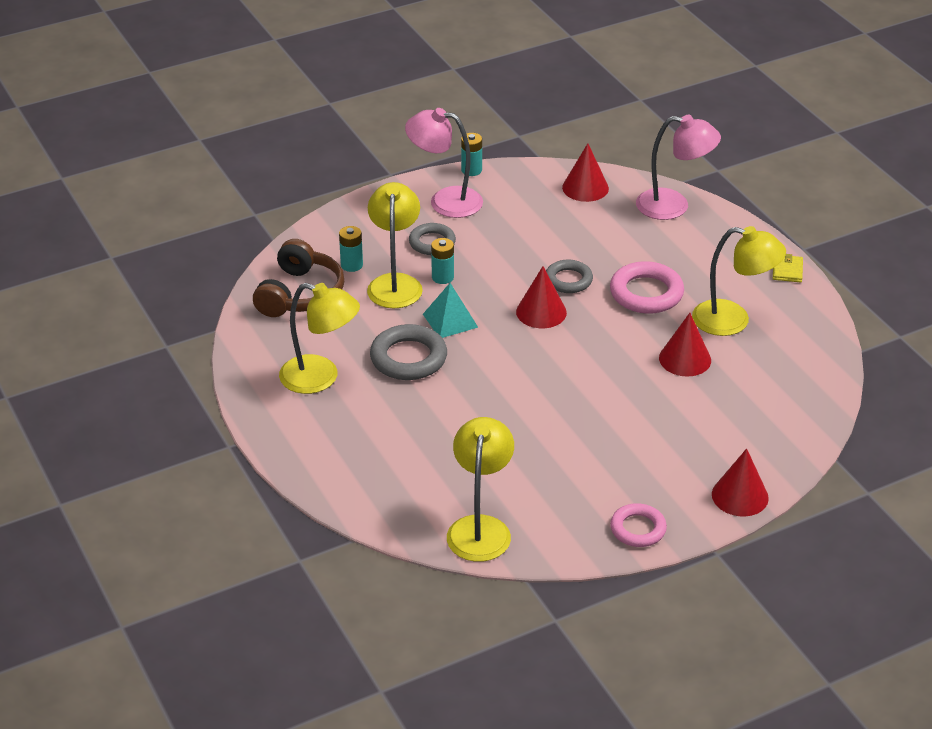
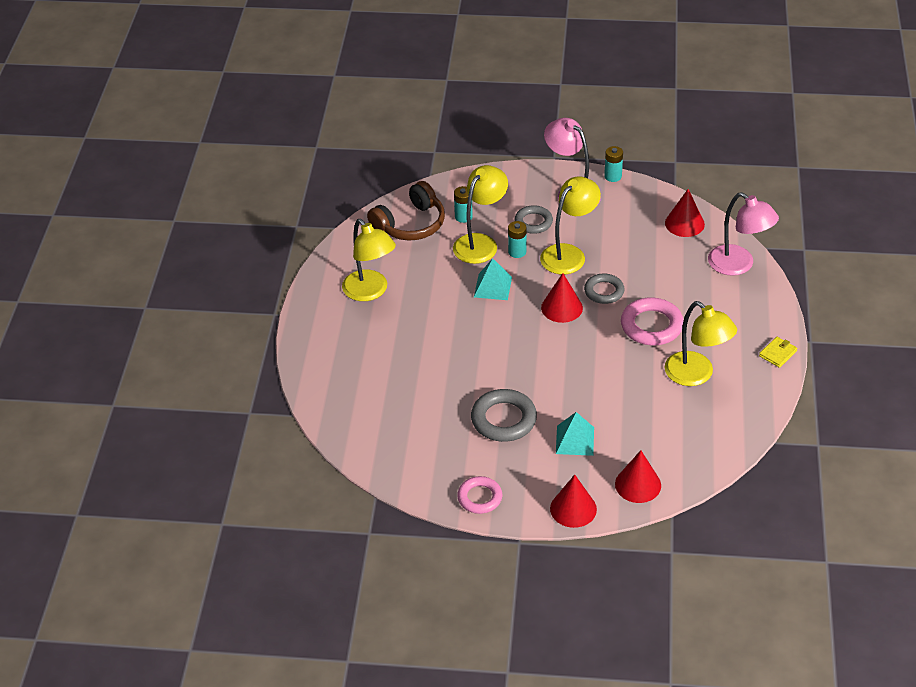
camera: 35 degrees right, 5 degrees up
grey ring [370,324,447,380] -> grey ring moved to [471,389,537,442]
yellow lamp [447,417,514,562] -> yellow lamp moved to [540,176,601,274]
red cone [659,313,711,377] -> red cone moved to [615,450,661,503]
none -> turquoise pyramid [556,412,594,456]

